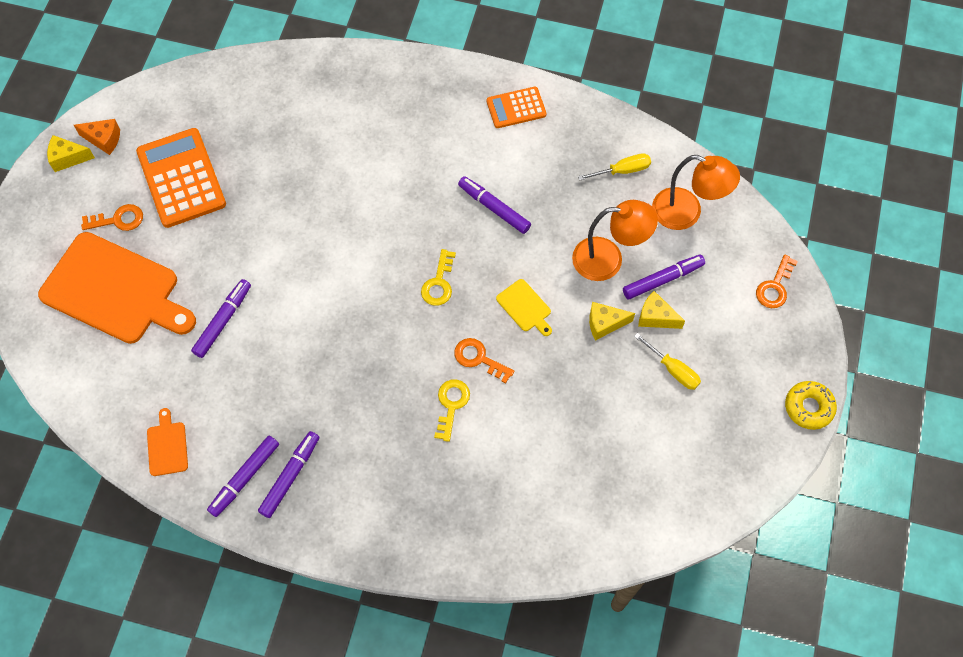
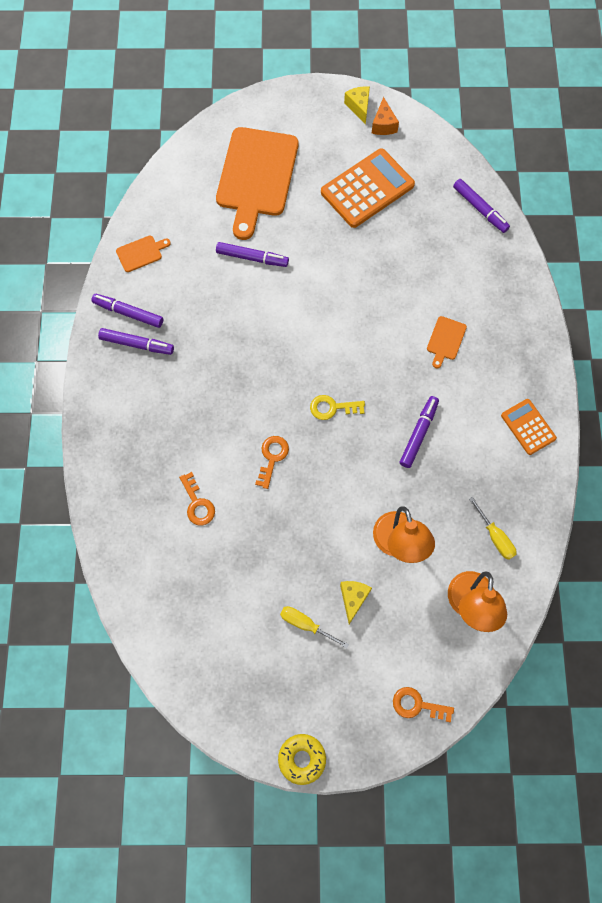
camera: 75 degrees right, 5 degrees up
orange key [81,204,143,231] -> orange key moved to [179,472,215,525]
yellow key [434,379,470,442] -> none
yellow cutting board [496,279,552,336] -> none
yellow cheese [589,302,635,341] -> none
purple marker [623,255,705,300] -> purple marker moved to [453,179,510,233]
yellow screwdriver [634,333,701,390] -> yellow screwdriver turned 90 degrees clockwise [280,606,349,649]
none -> orange cutting board [427,316,467,368]

